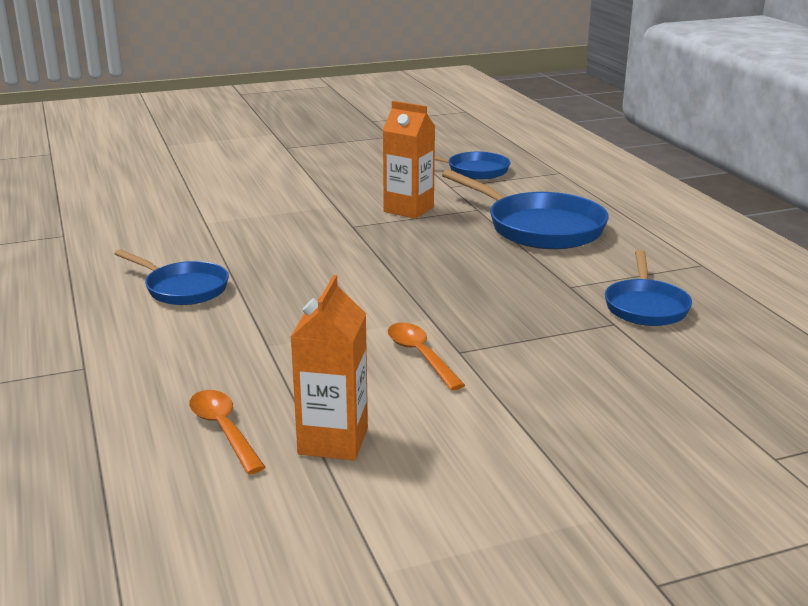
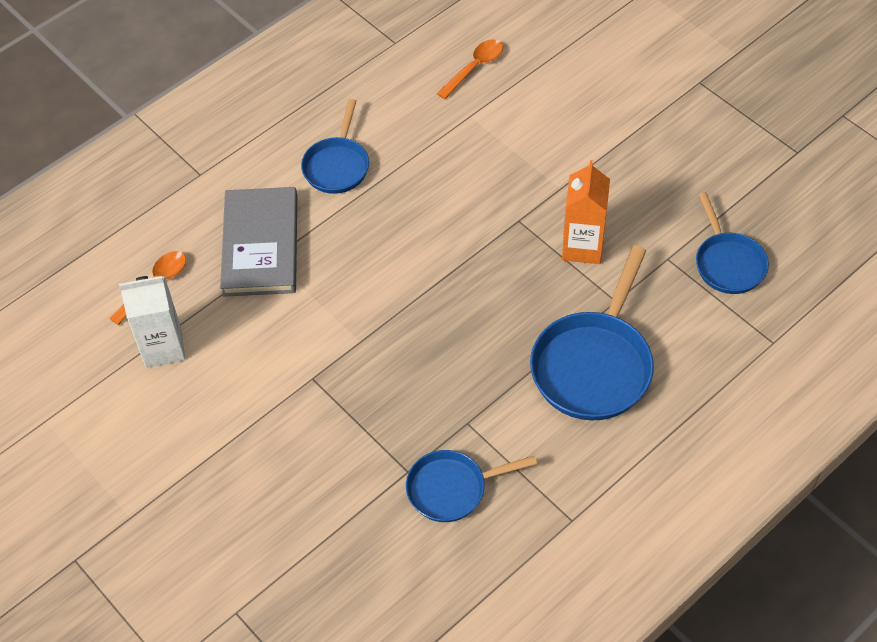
camera: 70 degrees right, 30 degrees up
orange carton [291,275,368,460] -> white carton [119,276,186,368]
orange spoon [388,323,465,391] -> orange spoon moved to [437,39,503,99]
none -> grey book [220,187,297,297]

